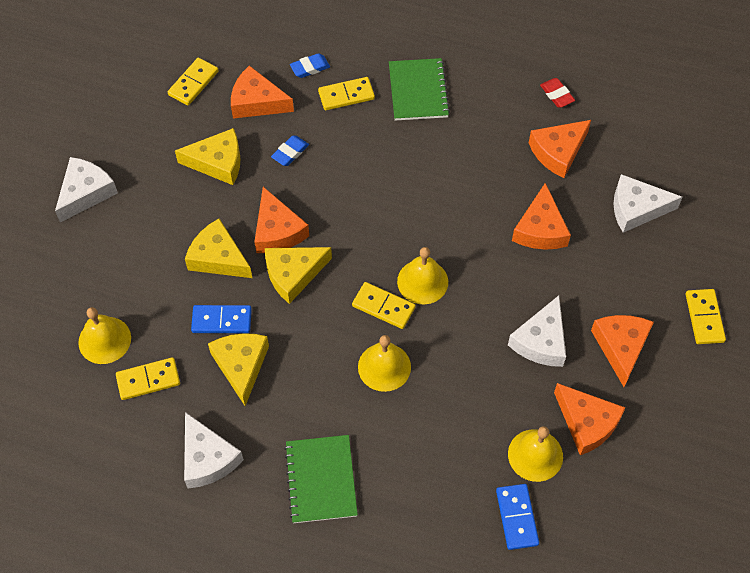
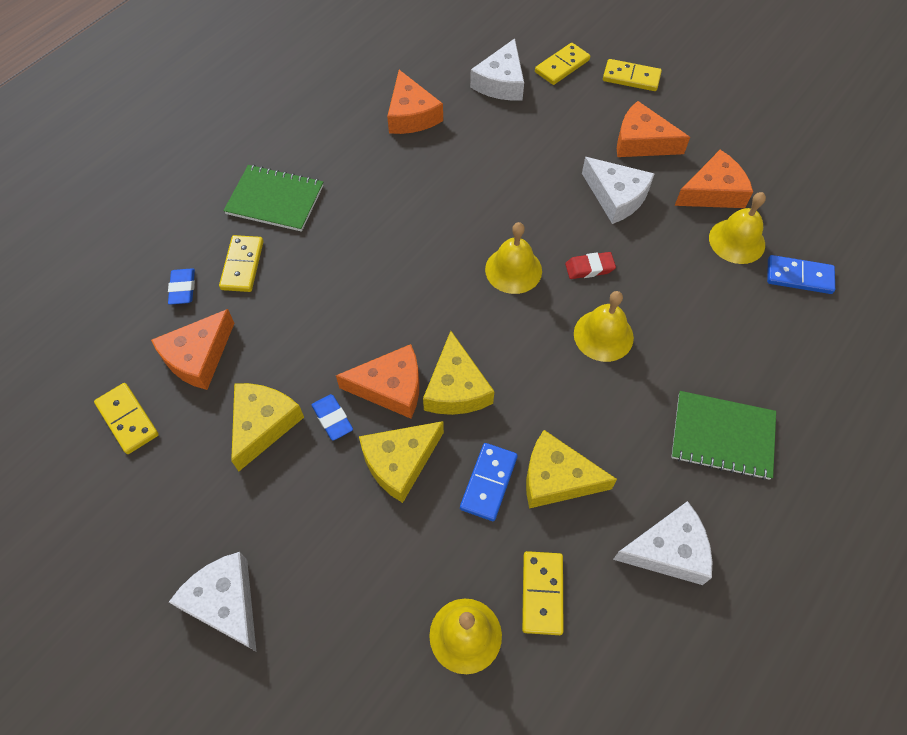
camera: 70 degrees left, 0 degrees up
blue eraser [271,135,309,166] -> blue eraser moved to [312,394,353,441]
yellow domino [352,282,416,329] -> yellow domino moved to [535,43,590,85]
orange cheese [512,183,571,250] -> none
red eraser [540,78,575,108] -> red eraser moved to [565,252,616,279]

